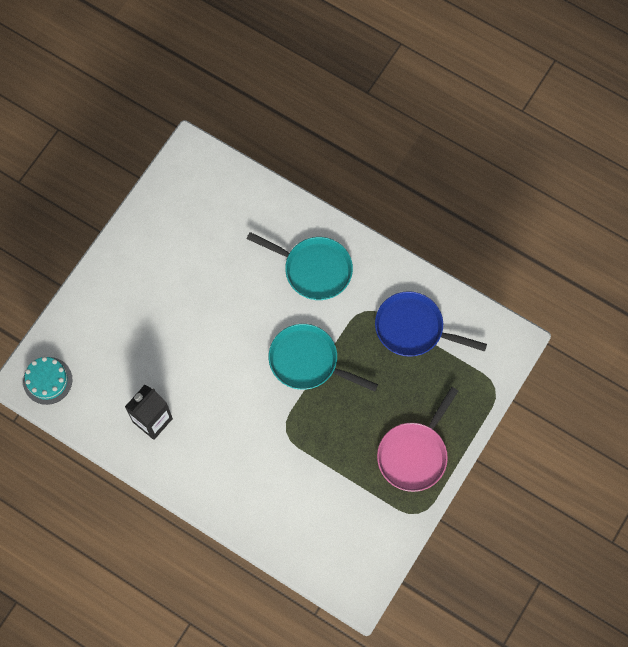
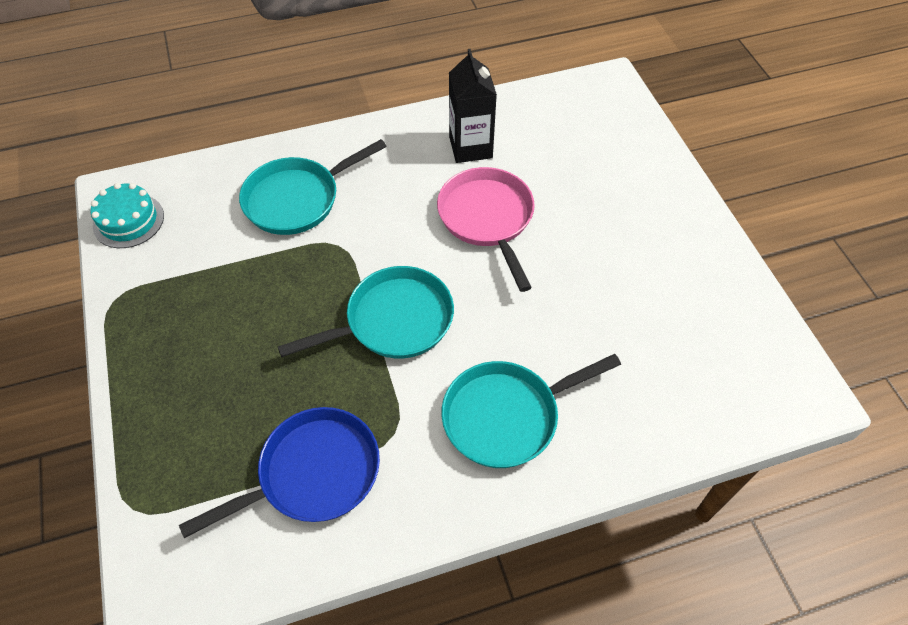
camera: 130 degrees right, 15 degrees down
turquoise cake [23,357,72,405] -> turquoise cake moved to [90,183,164,248]
pink pan [377,387,458,492] -> pink pan moved to [437,167,535,292]
none -> turquoise pan [239,139,387,235]

